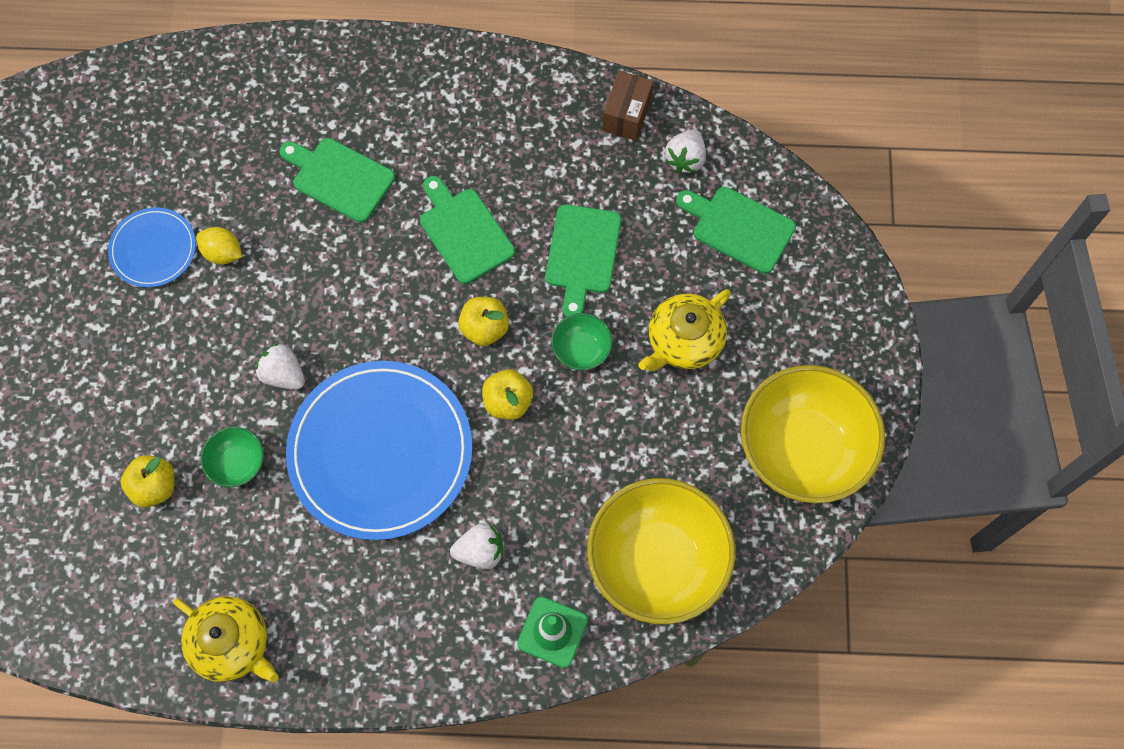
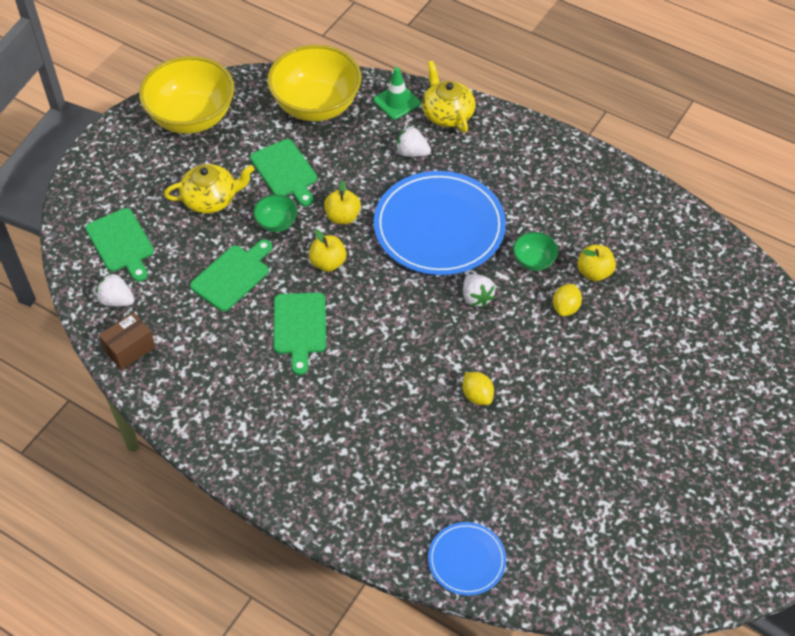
camera: 150 degrees left, 15 degrees down
blue plate [108,207,196,288] -> blue plate moved to [428,522,506,595]
yellow teapot [173,596,278,682] -> yellow teapot moved to [422,61,476,133]
green cutting board [280,138,395,223] -> green cutting board moved to [250,139,317,207]
white strawberry [665,129,706,173] -> white strawberry turned 120 degrees counterclockwise [96,273,135,306]
none -> yellow lemon [553,284,582,316]

